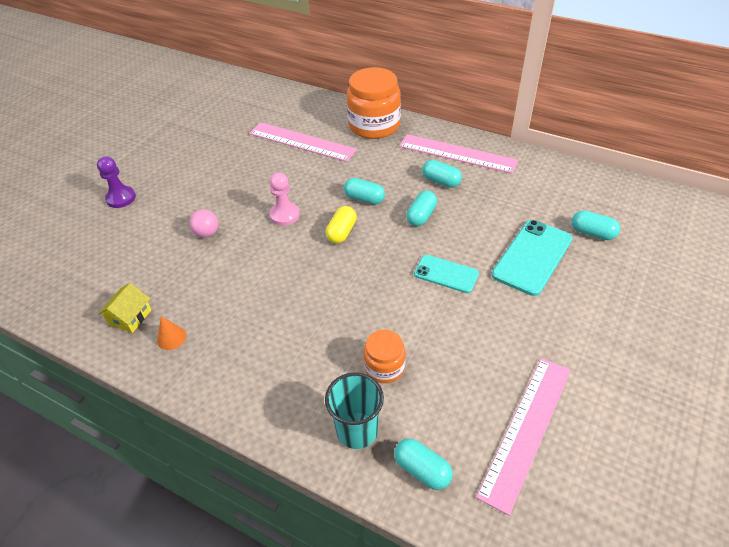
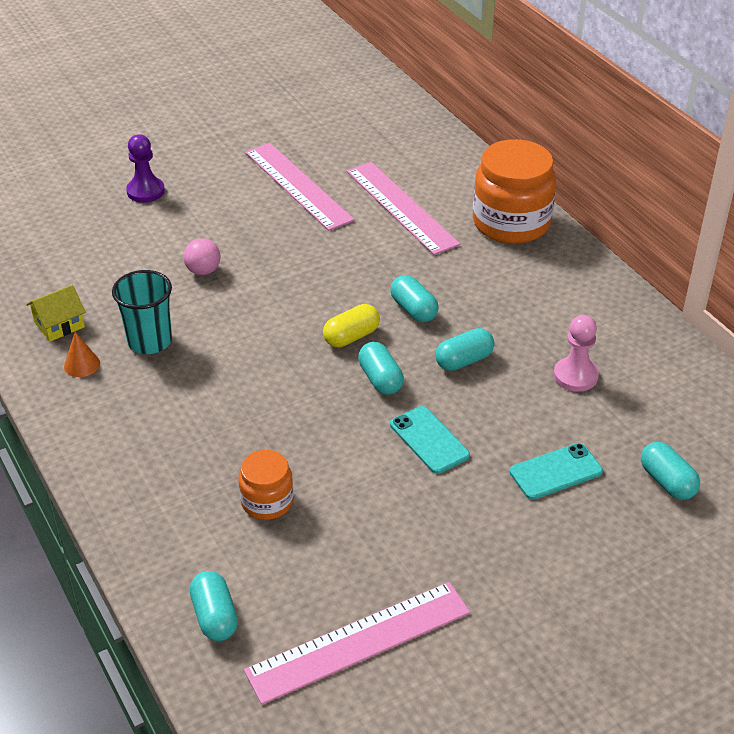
camera: 30 degrees right, 5 degrees down
pink pawn [270,172,300,226] -> pink pawn moved to [554,315,599,392]
turquoise cup [325,372,384,449] -> turquoise cup moved to [112,270,172,354]
pink ruler [399,134,518,174] -> pink ruler moved to [245,143,355,231]
turquoise capsule [422,160,462,188] -> turquoise capsule moved to [358,342,404,395]
turquoise phone [492,220,573,296] -> turquoise phone [509,443,603,500], size x0.62

